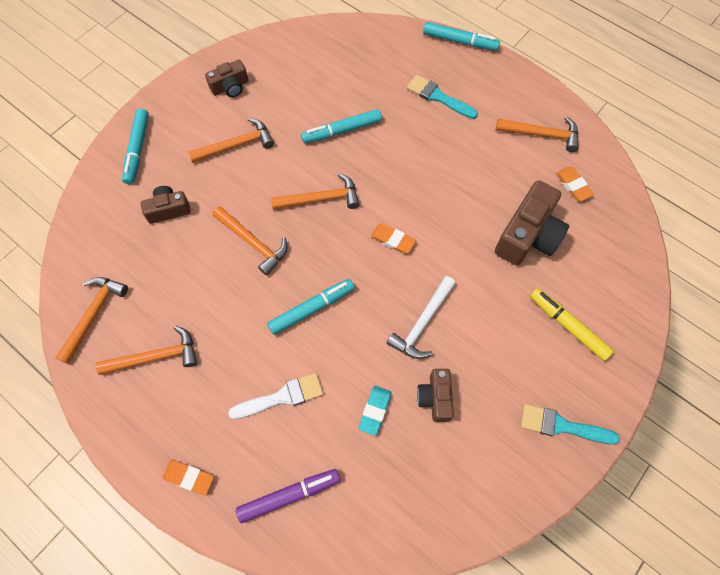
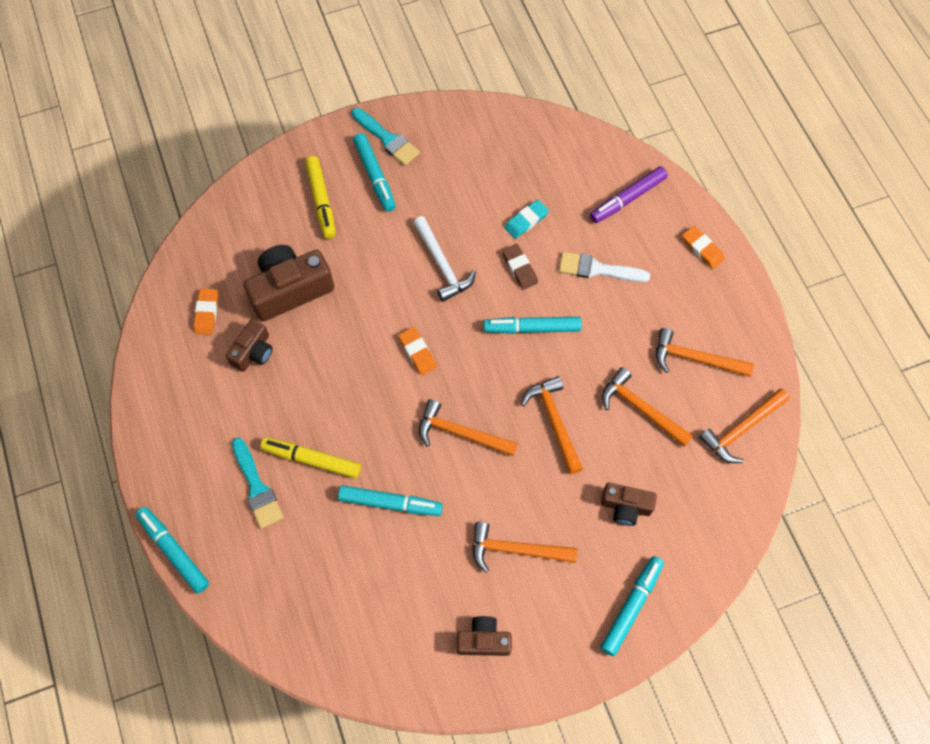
camera: 150 degrees left, 0 degrees up
purple marker [236,469,341,523] -> purple marker turned 45 degrees counterclockwise [590,166,668,223]
white hammer [387,276,456,359] -> white hammer turned 90 degrees clockwise [413,216,476,302]
brown camera [417,369,454,422] -> brown camera moved to [226,319,272,372]
orange hammer [496,116,579,152] -> orange hammer moved to [602,367,693,447]
none -> yellow marker [260,437,361,478]
none -> turquoise marker [353,133,396,212]
none -> brown eraser [502,244,538,290]

